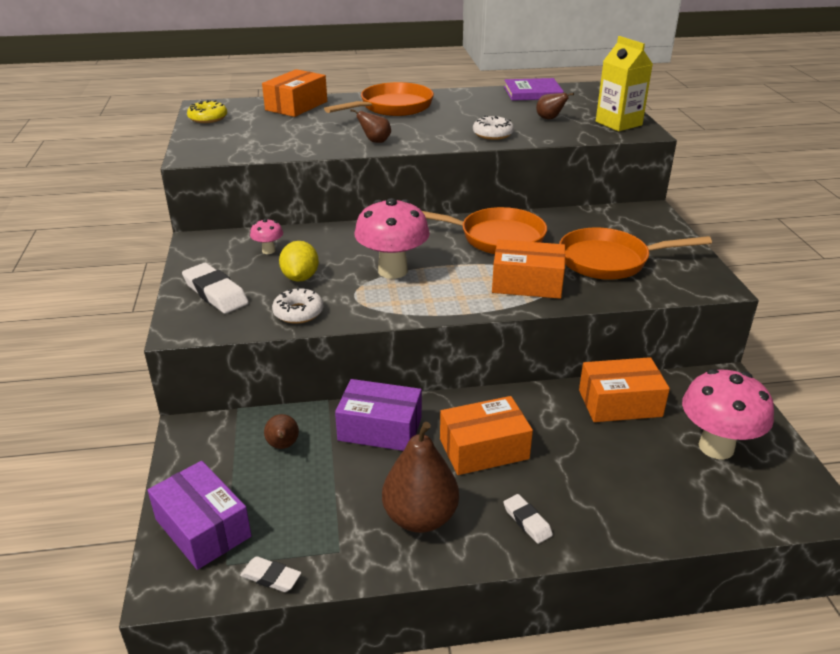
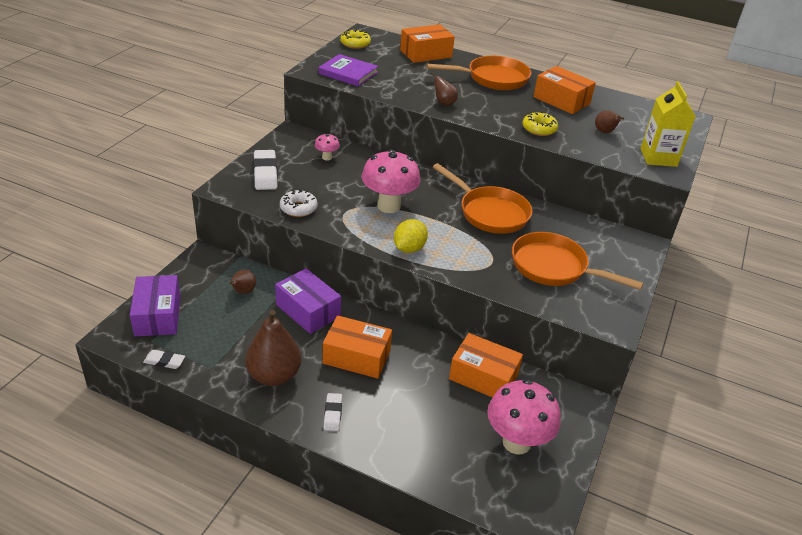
camera: 30 degrees right, 5 degrees up
white eraser [240,556,301,592] -> white eraser turned 45 degrees counterclockwise [143,350,185,369]
yellow lemon [279,241,319,282] -> yellow lemon moved to [394,219,428,253]
white donut [473,116,514,140] -> yellow donut [523,111,558,136]
orange box [492,239,565,299] -> orange box moved to [533,66,596,114]
purple book [504,78,564,101] -> purple book moved to [318,54,378,86]

